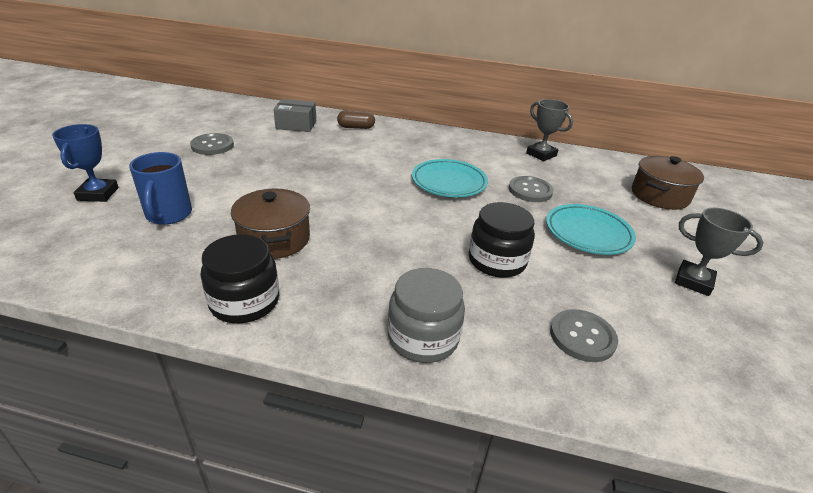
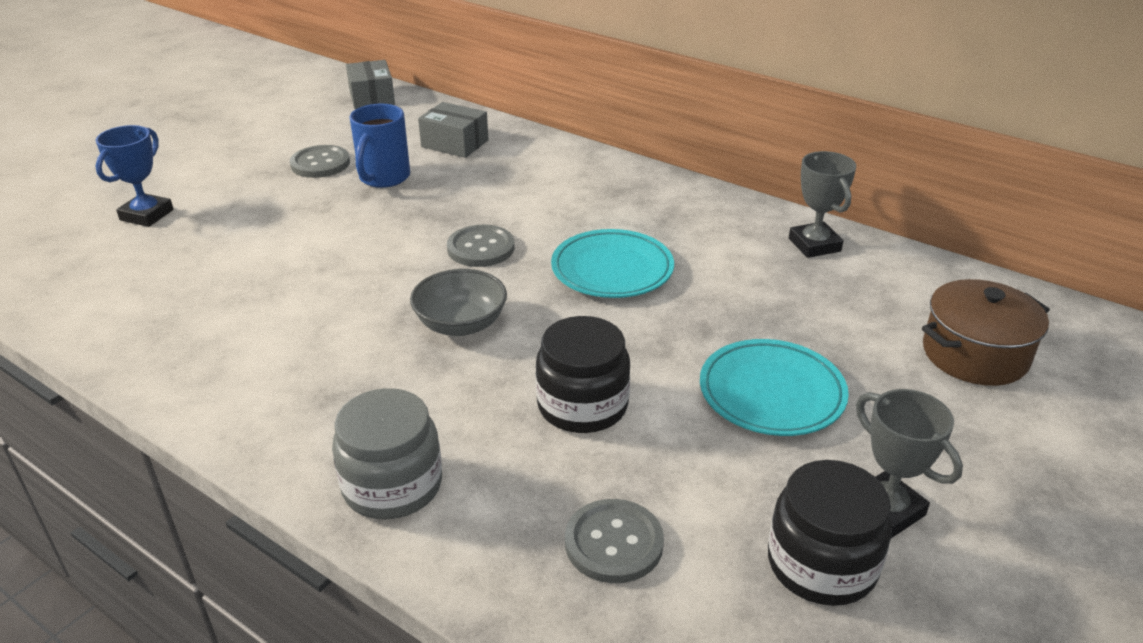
camera: 25 degrees right, 0 degrees up
blue mug [129,152,192,225] -> blue mug moved to [350,104,410,188]
black jar [200,234,279,323] -> black jar moved to [768,460,892,606]
brown pot [231,188,310,259] -> none
brown capsule [337,110,375,129] -> none
grey button [509,176,553,202] -> grey button moved to [447,225,514,267]
none -> grey box [346,60,395,109]
none -> grey bowl [410,269,507,336]

